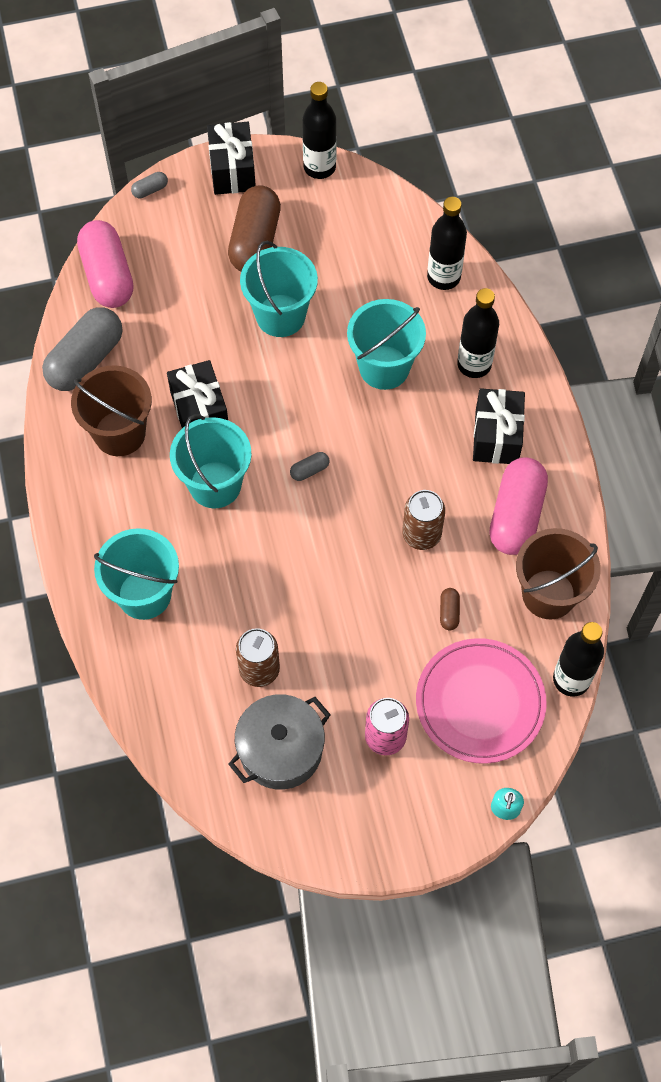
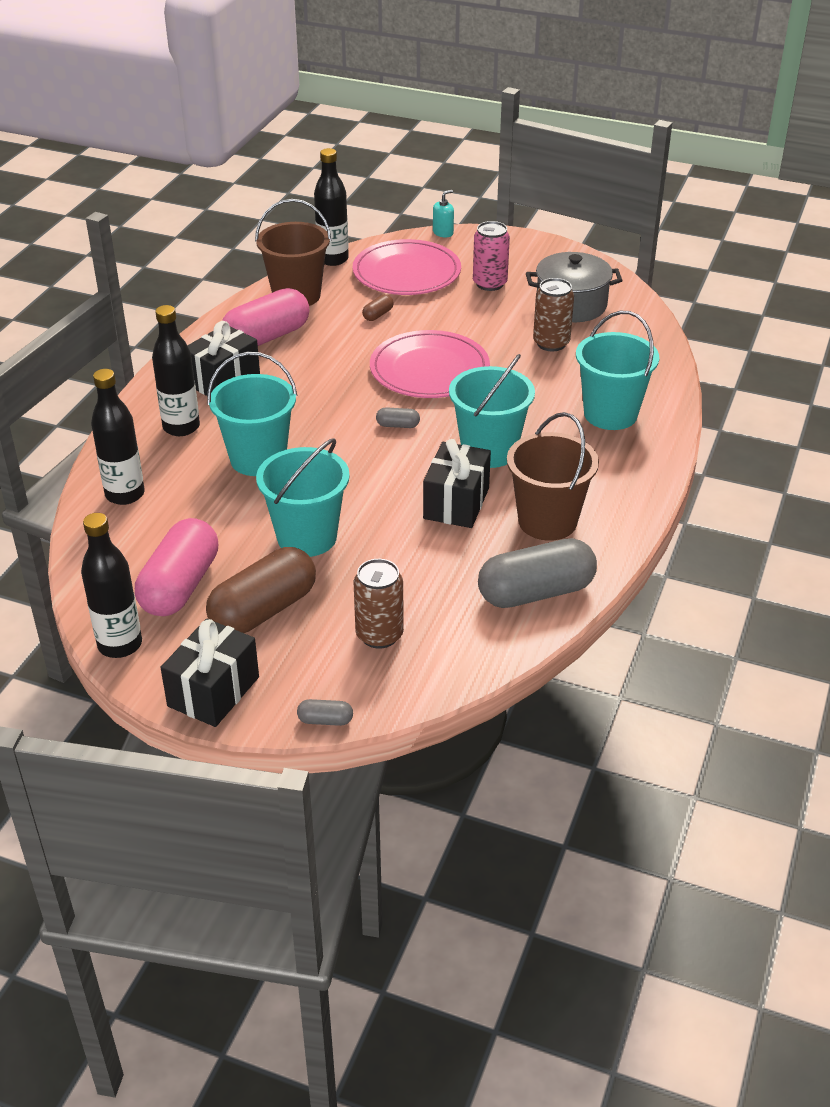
camera: 145 degrees left, 25 degrees down
pink capsule [77,220,134,308] -> pink capsule moved to [135,518,218,616]
brown can [402,490,445,550] -> brown can moved to [354,559,404,649]
none -> pink plate [370,330,490,398]

